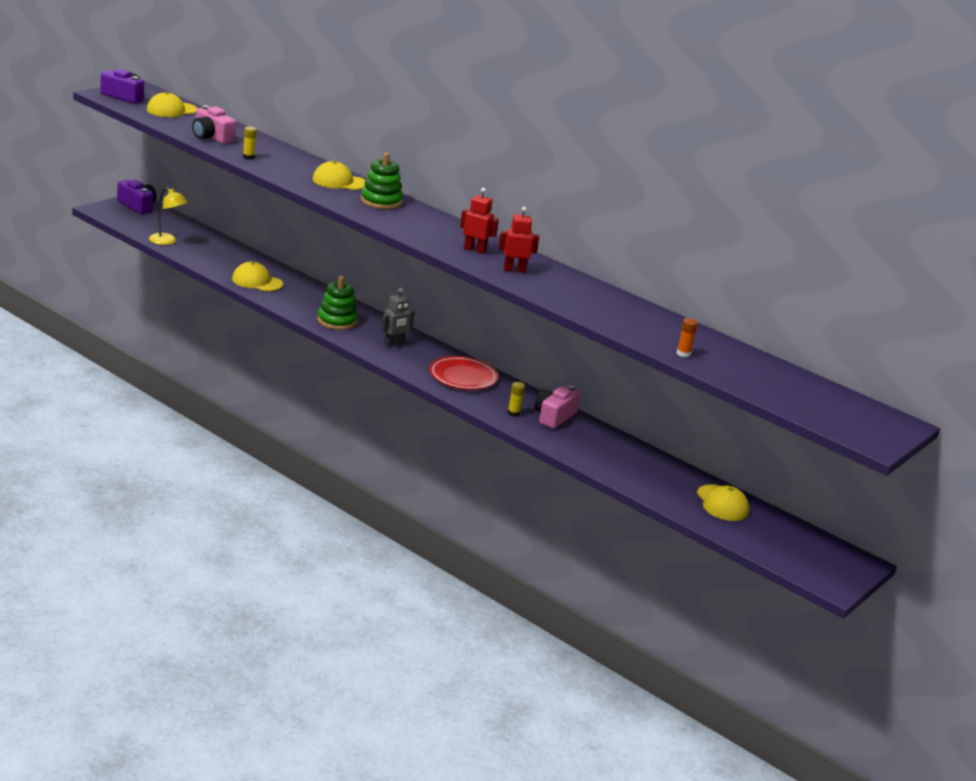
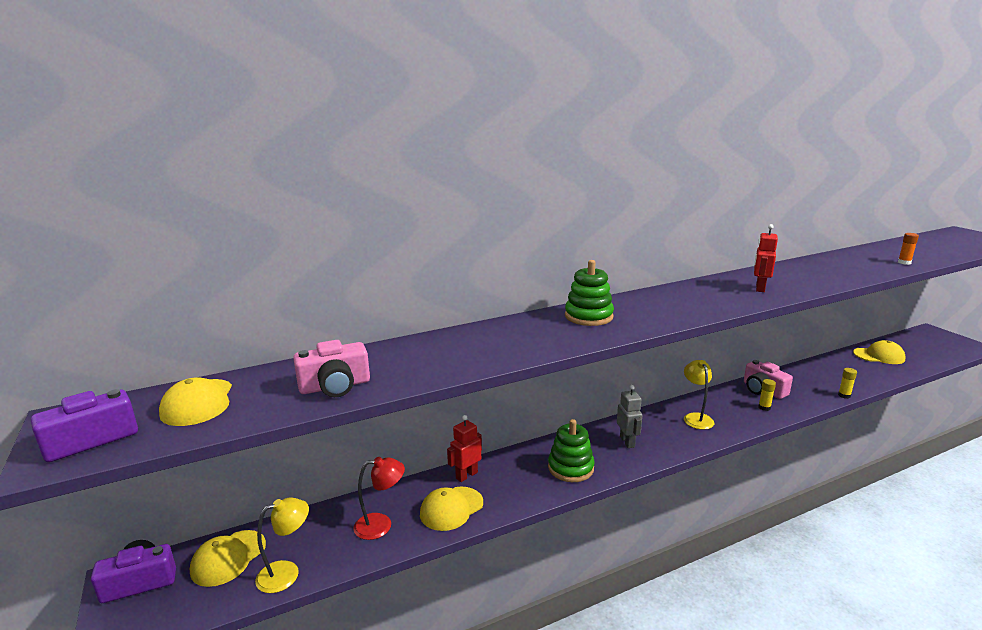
camera: 60 degrees left, 5 degrees down
yellow glue stick [243,126,257,159] -> yellow glue stick moved to [838,368,857,399]
yellow cap [312,161,365,190] -> yellow cap moved to [190,530,266,587]
red plate [430,356,498,390] -> yellow lamp [684,360,714,430]
red robot [460,188,499,254] -> red robot moved to [447,415,482,482]
none -> red lamp [354,457,405,540]

